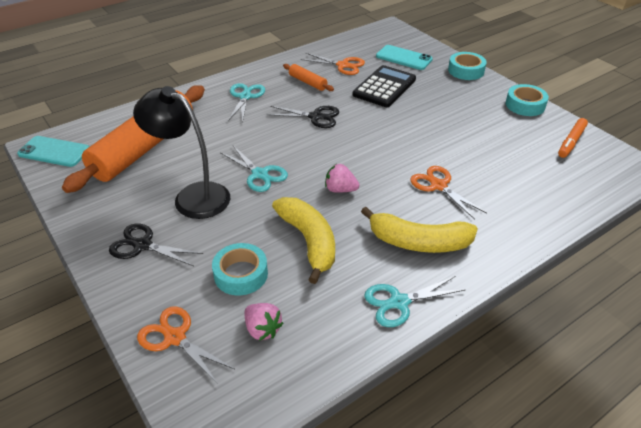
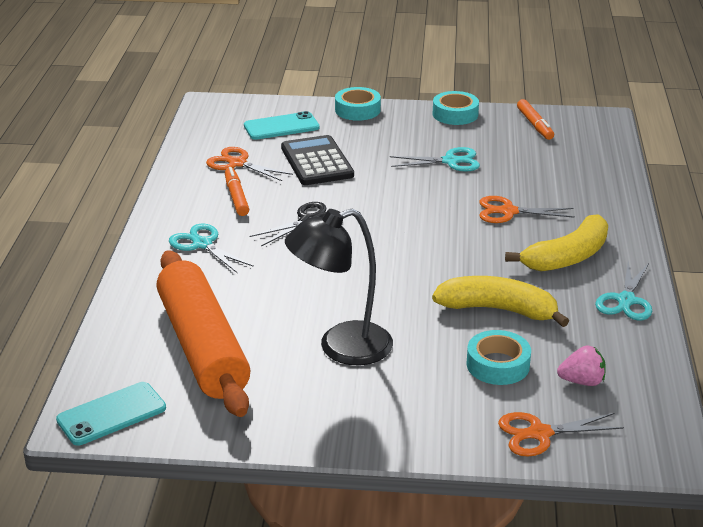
camera: 50 degrees left, 10 degrees down
black scissors [109,224,203,266] -> none
turquoise scissors [220,146,288,192] -> turquoise scissors moved to [390,147,480,172]
orange rolling pin [283,64,334,91] -> orange marker [225,167,249,216]
orange scissors [301,53,365,75] -> orange scissors turned 120 degrees counterclockwise [206,147,293,181]
pink strawberry [325,164,359,193] -> none

